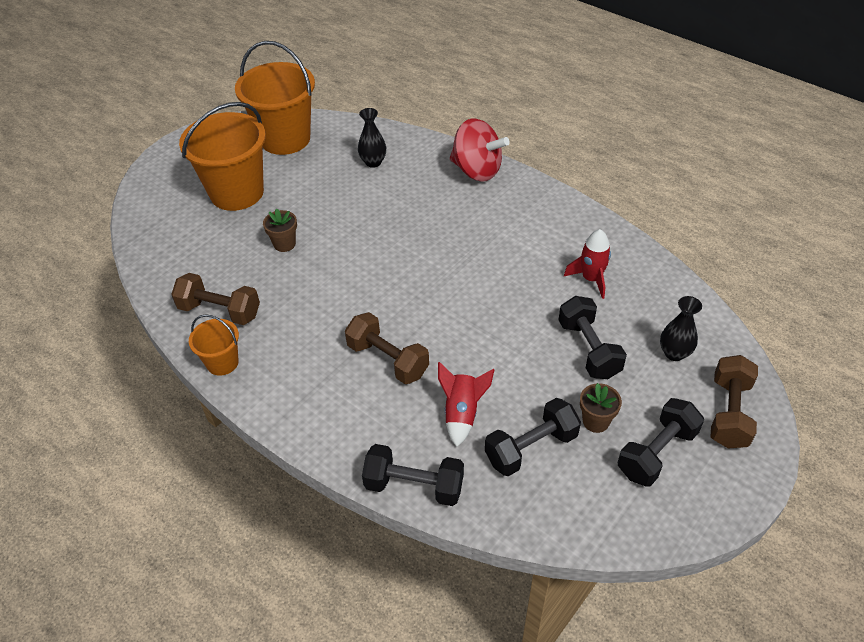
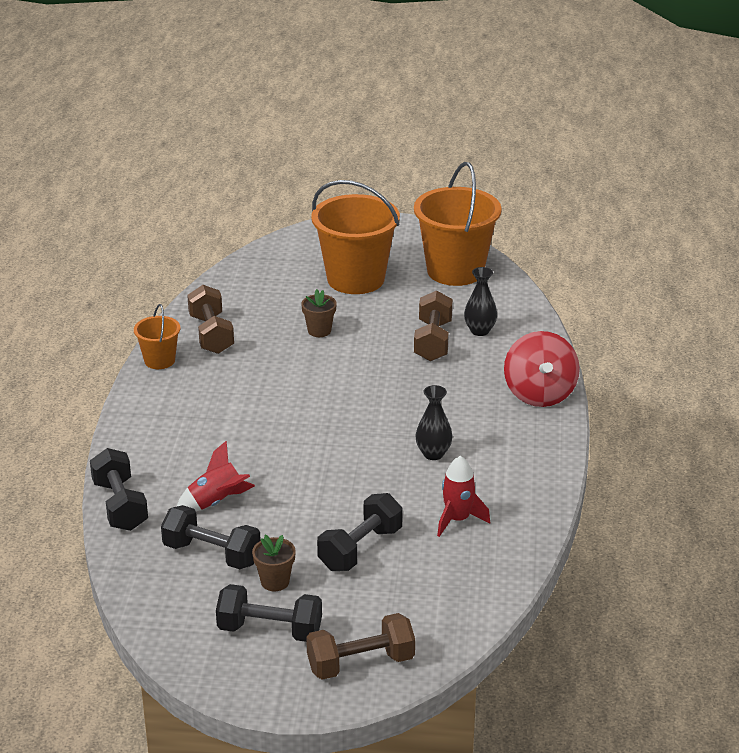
camera: 55 degrees right, 15 degrees down
brown dumbbell [345,312,429,384] -> brown dumbbell moved to [414,290,453,361]
black vase [660,296,702,361] -> black vase moved to [416,385,452,460]

